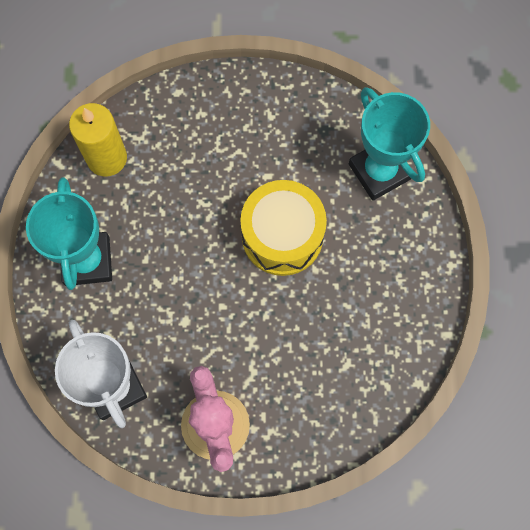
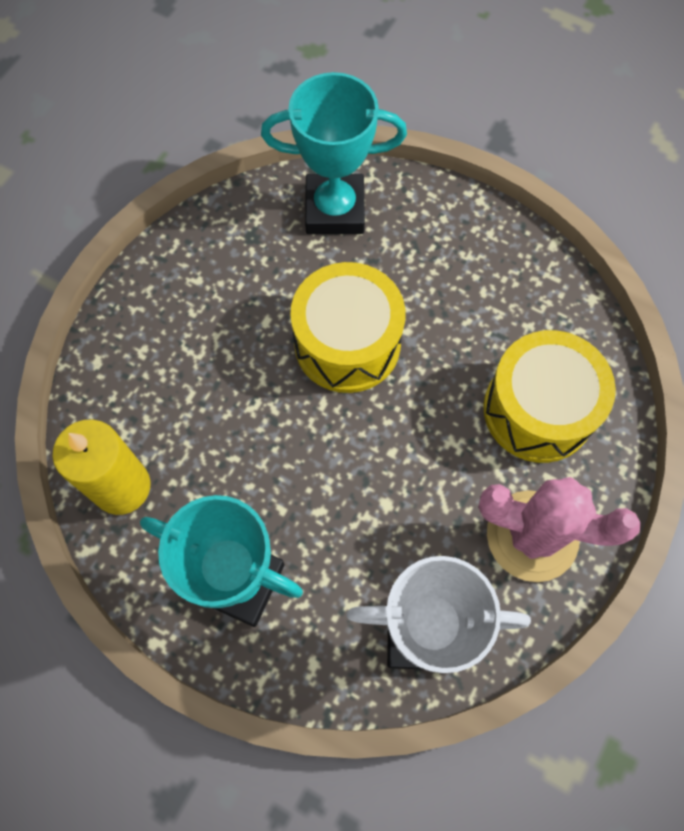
camera: 60 degrees left, 5 degrees down
none -> yellow drum [483,330,616,463]

